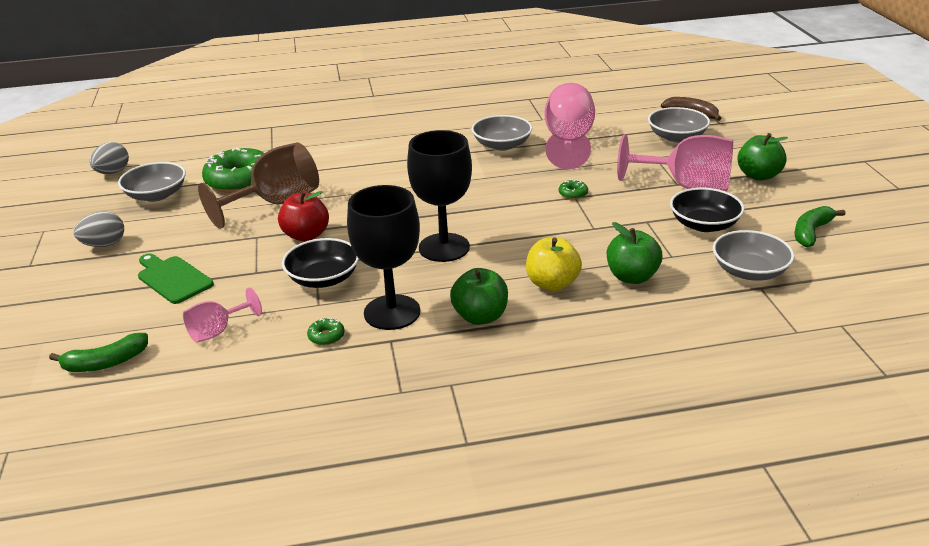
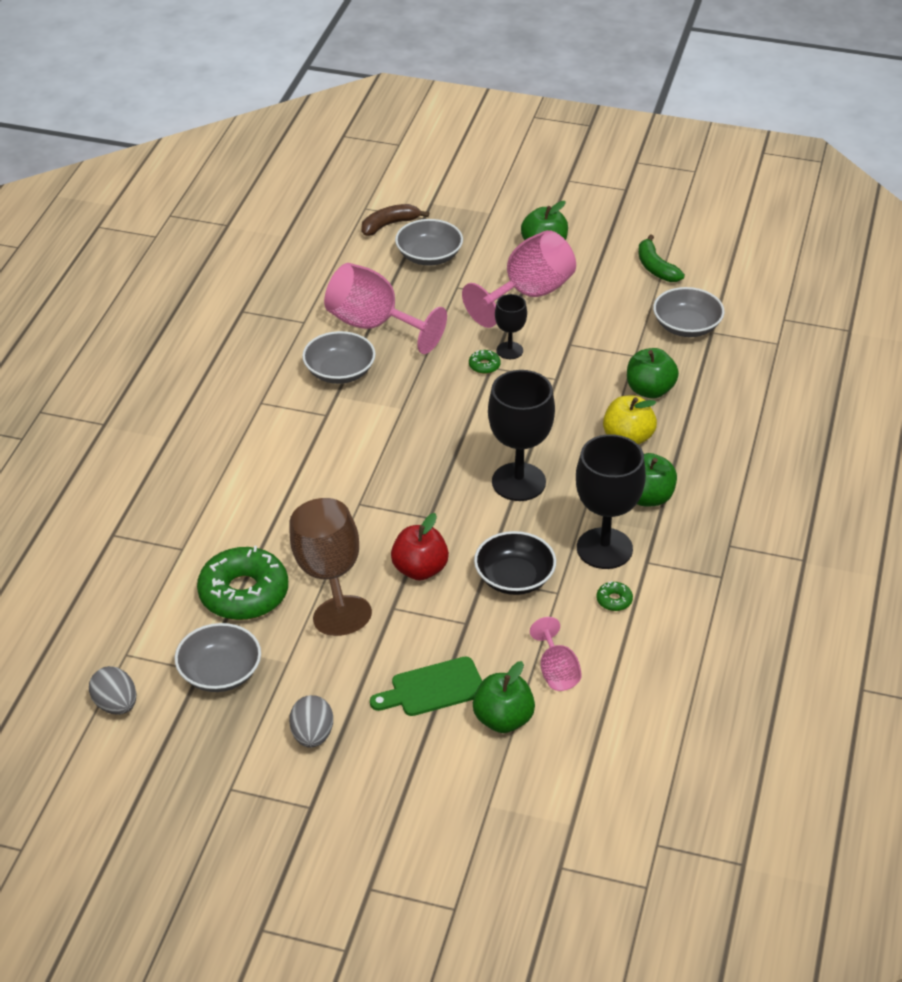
camera: 65 degrees left, 10 degrees up
green banana [49,333,148,372] -> none
black bowl [670,188,744,232] -> none
none -> green apple [473,661,535,733]
none -> black goblet [495,294,527,359]

